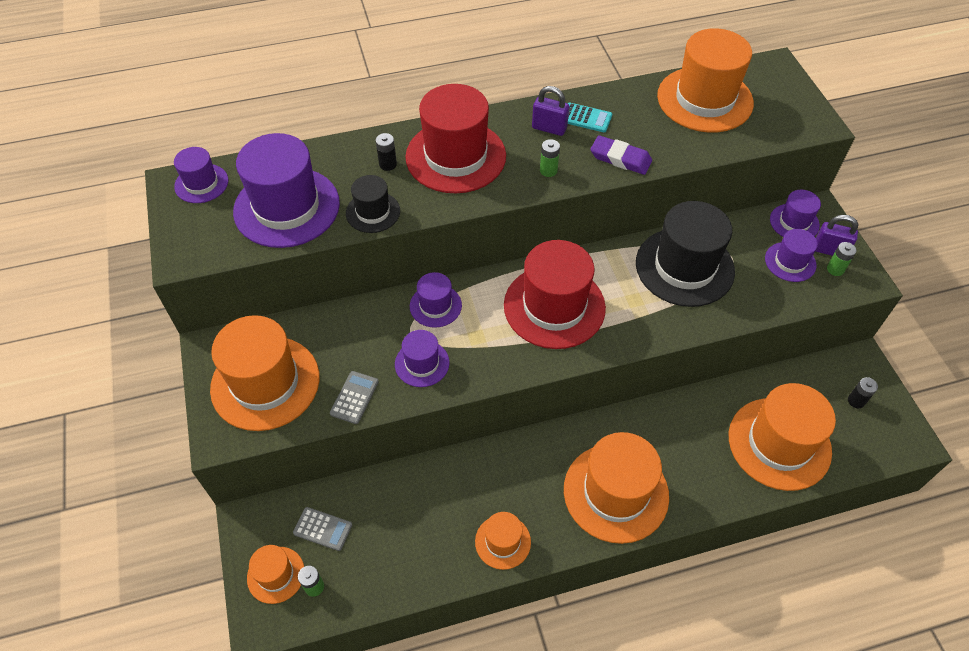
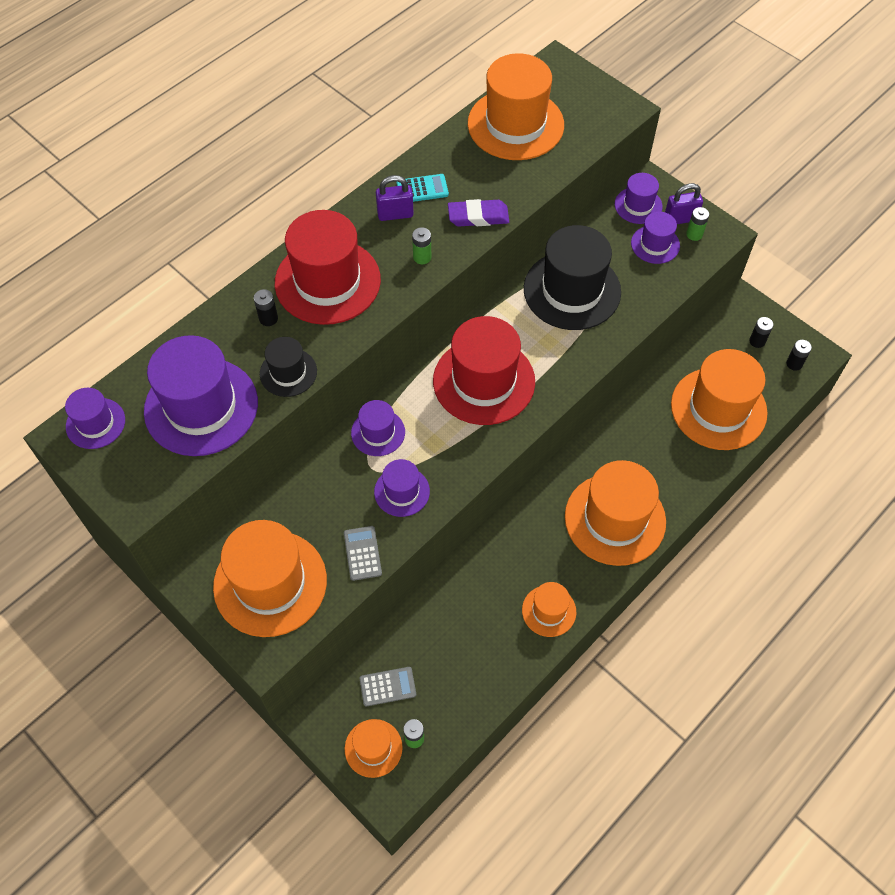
camera: 30 degrees left, 5 degrees up
none -> black battery [786,340,812,371]

